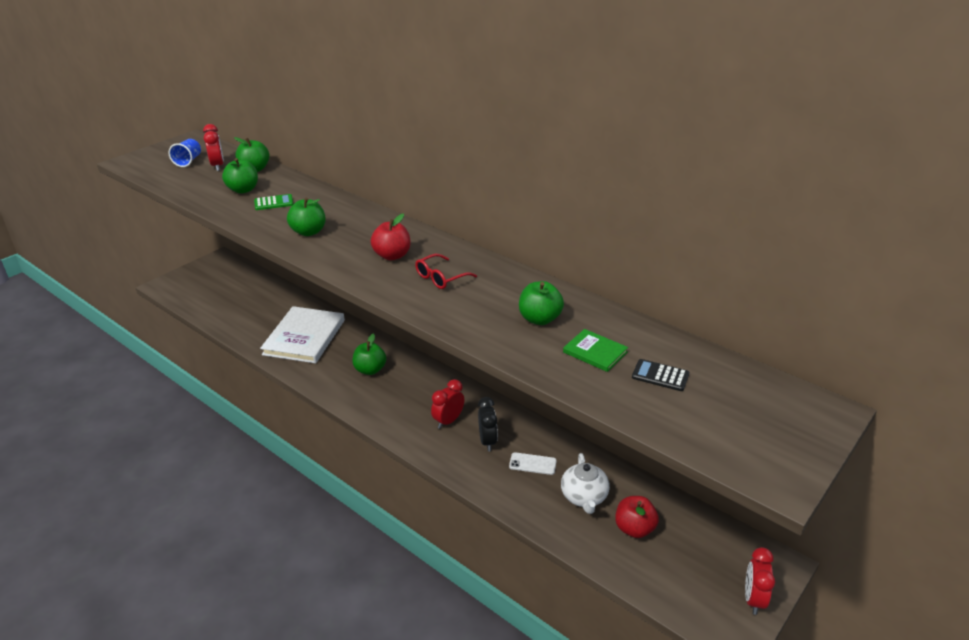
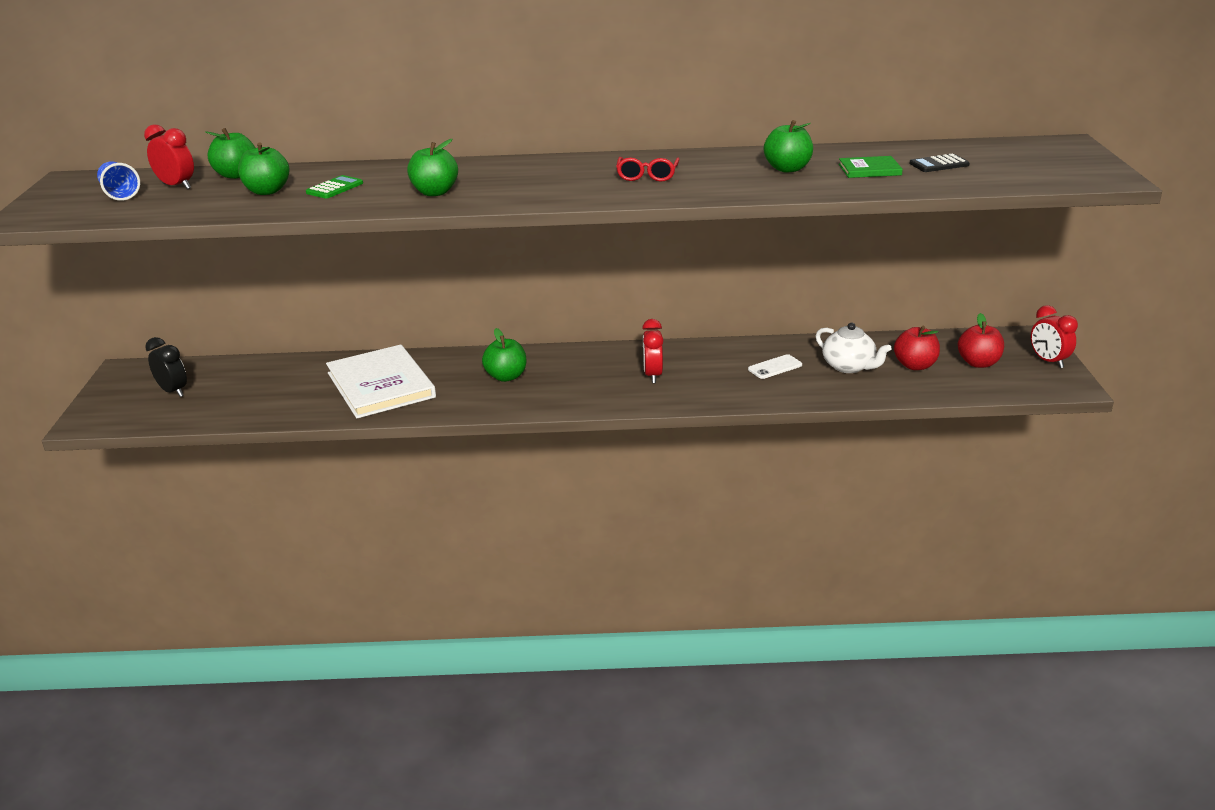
camera: 40 degrees left, 5 degrees down
red apple [371,213,411,260] -> red apple moved to [958,313,1004,368]
black clock [478,397,498,451] -> black clock moved to [145,337,187,397]

